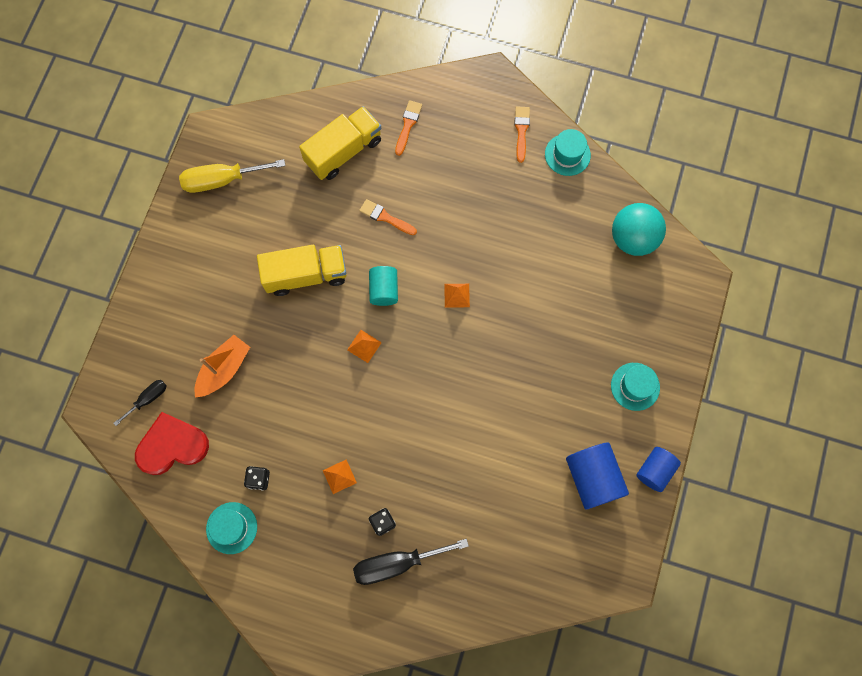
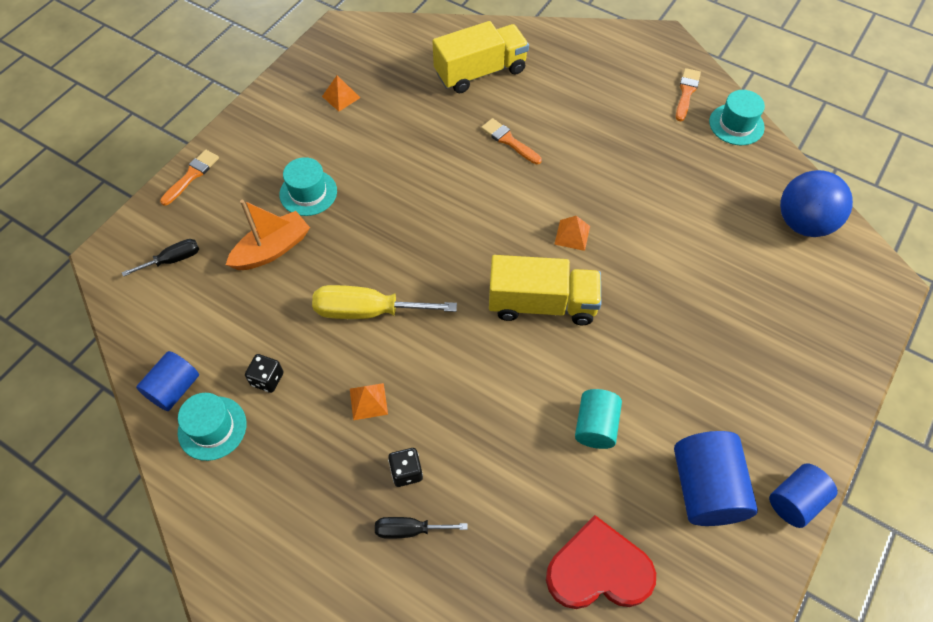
camera: 15 degrees right, 15 degrees down
red heart [135,412,209,475] -> red heart moved to [546,515,656,609]
yellow screwdriver [179,159,285,193] -> yellow screwdriver moved to [312,285,457,319]
yellow truck [257,245,346,296] -> yellow truck moved to [489,255,601,325]
orange pyramid [347,330,382,363] -> orange pyramid moved to [322,75,360,111]
black screwdriver [353,539,469,585] -> black screwdriver [375,517,468,539], size x0.56
turquoise cylinder [369,266,398,306] -> turquoise cylinder moved to [575,389,622,449]
orange brush [395,100,422,156] -> orange brush moved to [160,150,219,206]
turquoise hat [611,363,660,411] -> turquoise hat moved to [279,157,337,216]
turquoise ball [612,203,666,256] -> blue ball [780,170,853,237]
none -> blue cylinder [136,351,199,411]

